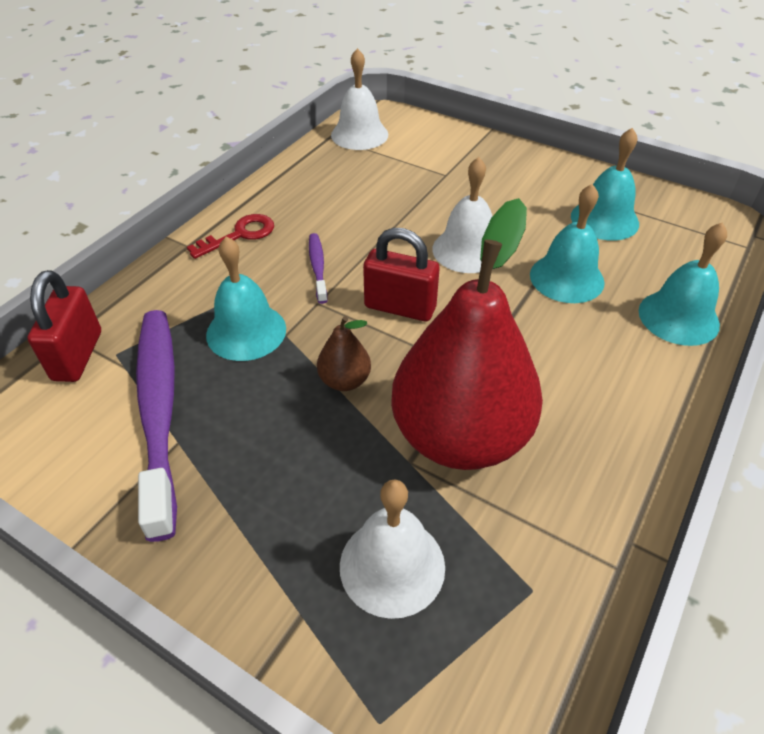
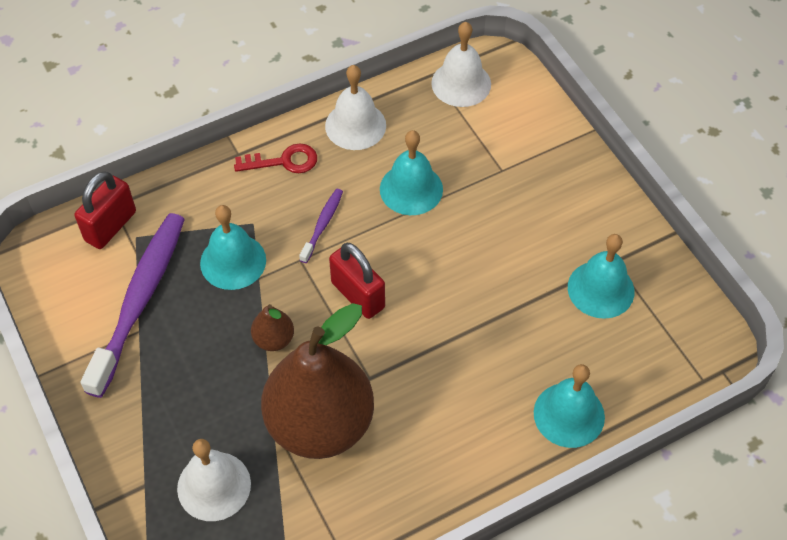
camera: 30 degrees right, 10 degrees up
red pear [391,198,543,470] -> brown pear [261,303,374,459]
white bell [432,157,492,273] -> white bell moved to [325,65,386,150]
turquoise bell [530,184,605,303] -> turquoise bell moved to [380,130,443,215]

